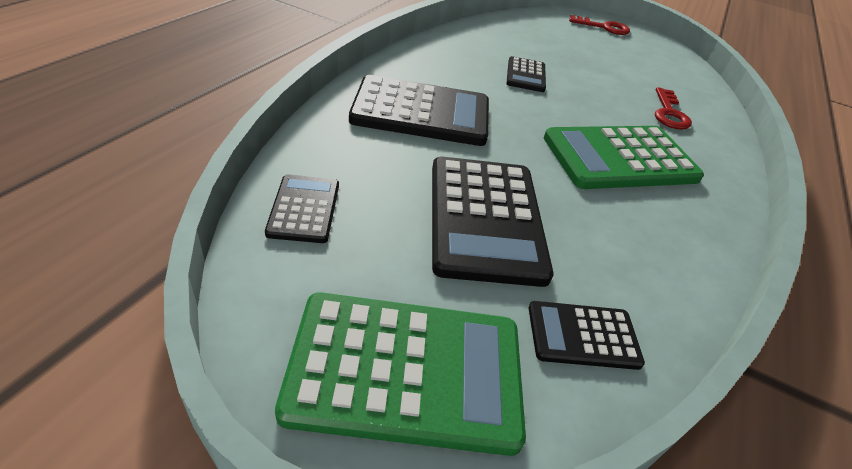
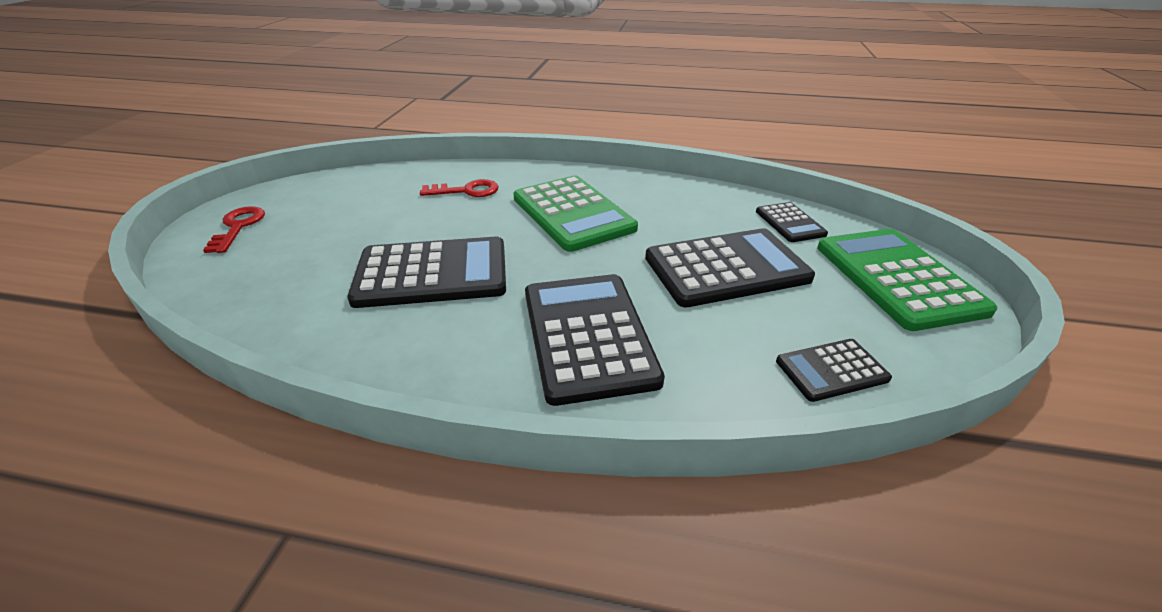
camera: 100 degrees left, 5 degrees down
black calculator [506,56,546,92] -> black calculator [347,236,506,308], size x1.93

